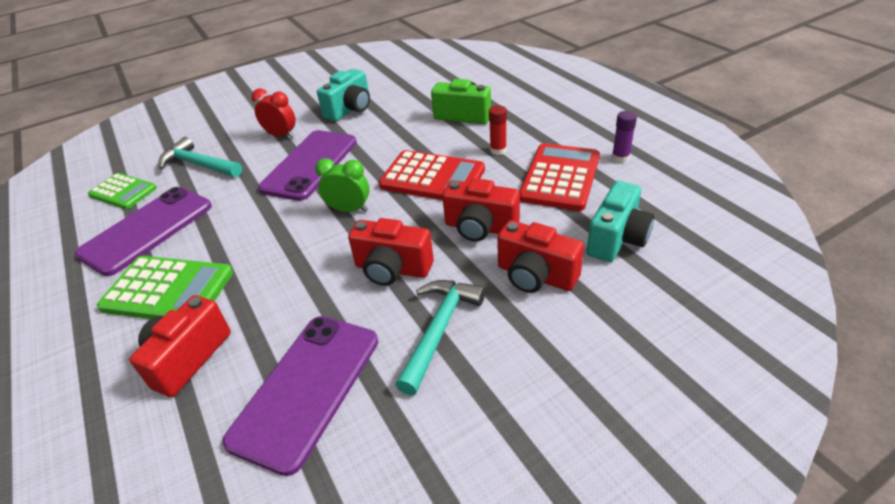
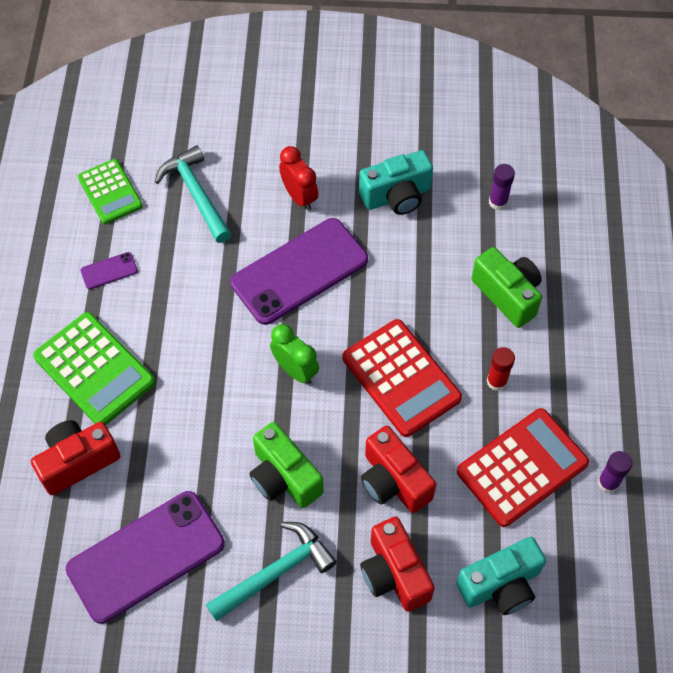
camera: 30 degrees right, 20 degrees up
purple phone [75,187,212,276] -> purple phone [80,252,138,289], size x0.41
red camera [348,218,434,286] -> green camera [249,422,324,508]
none -> purple glue stick [489,164,515,210]

